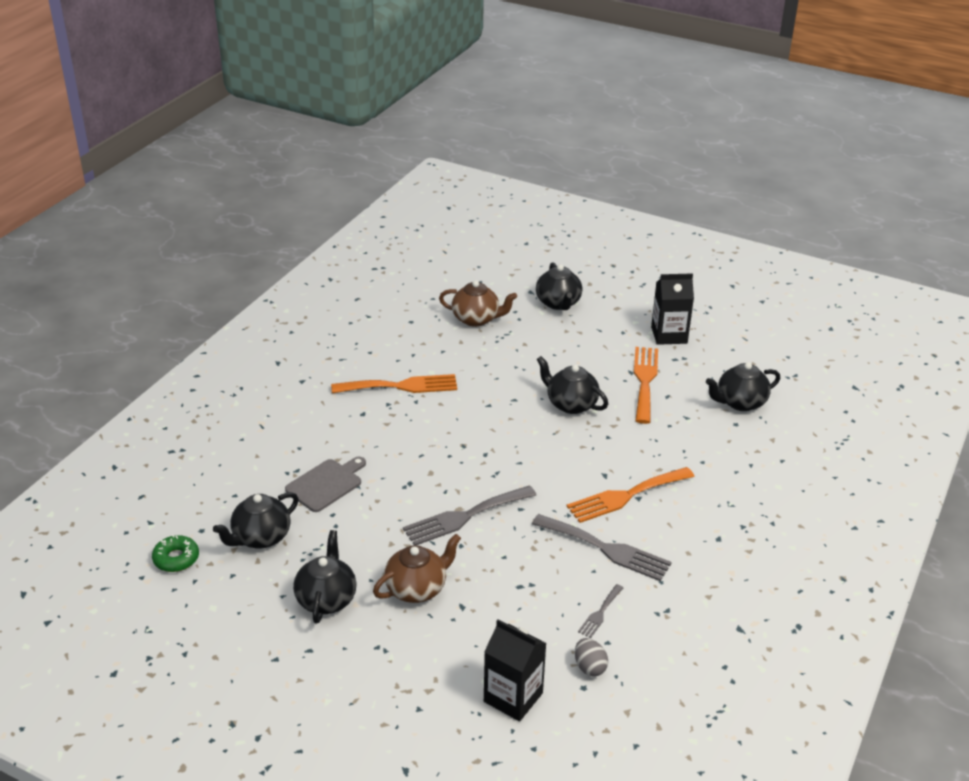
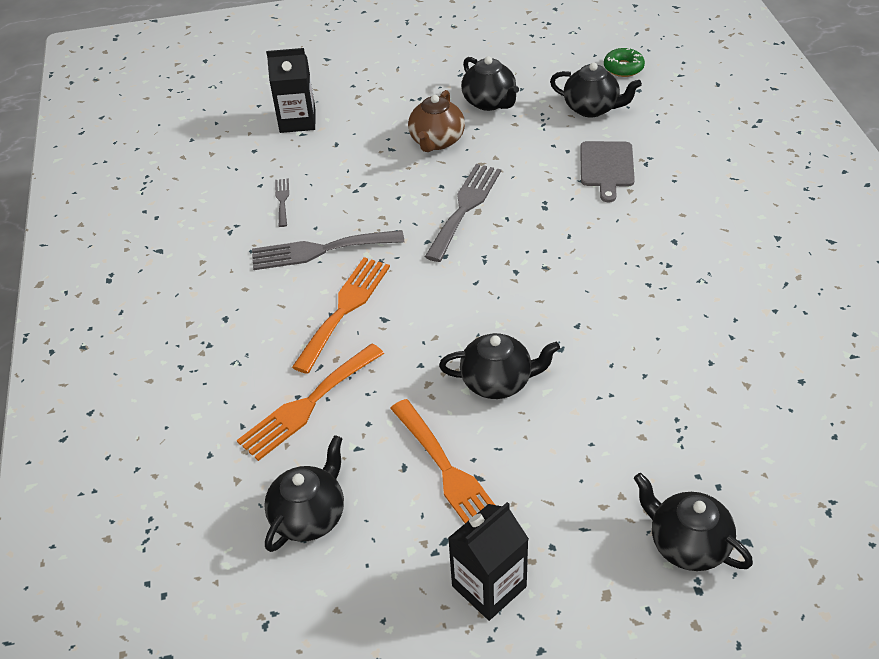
camera: 145 degrees right, 10 degrees up
black teapot [213,492,299,549] -> black teapot turned 105 degrees clockwise [550,62,642,117]
orange fork [331,374,457,394] -> orange fork moved to [237,344,384,461]
brown teapot [439,280,517,327] -> none
grey egg [575,638,608,676] -> none

